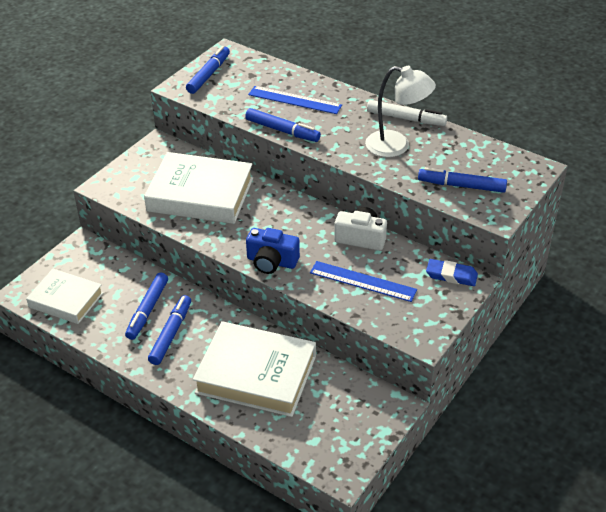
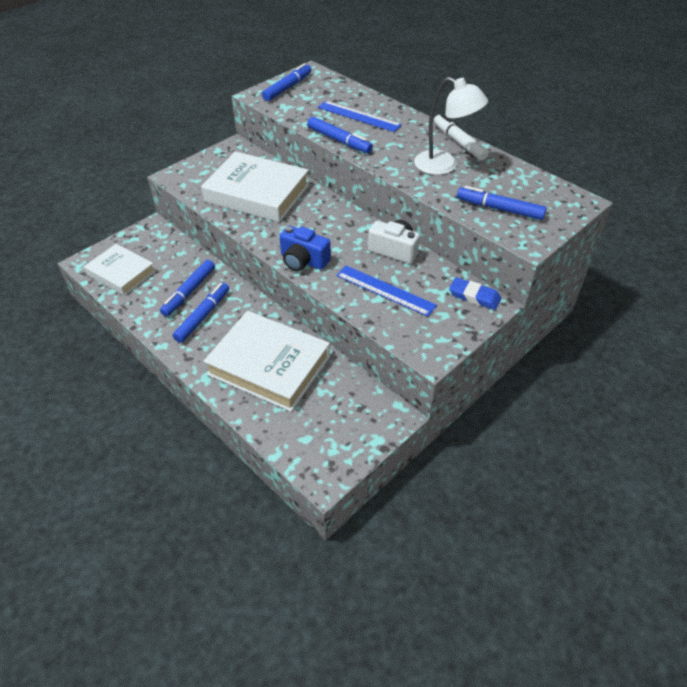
camera: 10 degrees right, 5 degrees up
white marker [367,100,447,126] -> white marker turned 150 degrees counterclockwise [434,114,489,160]

